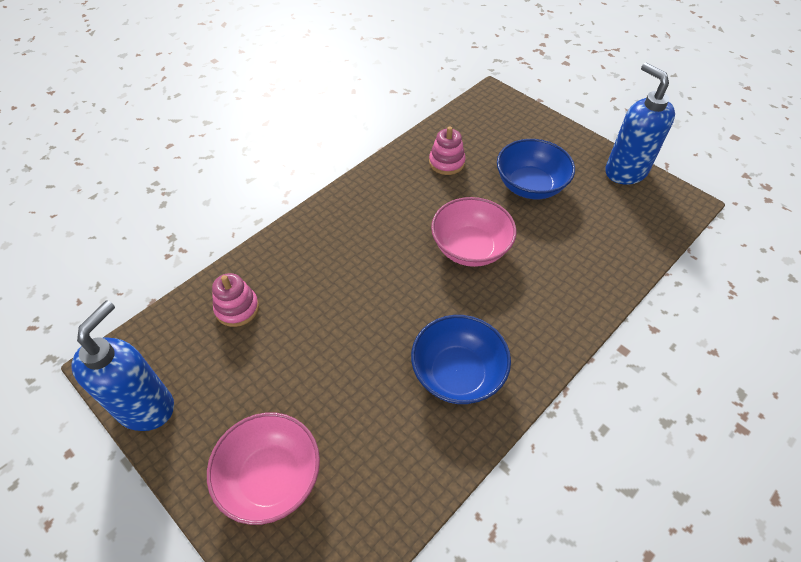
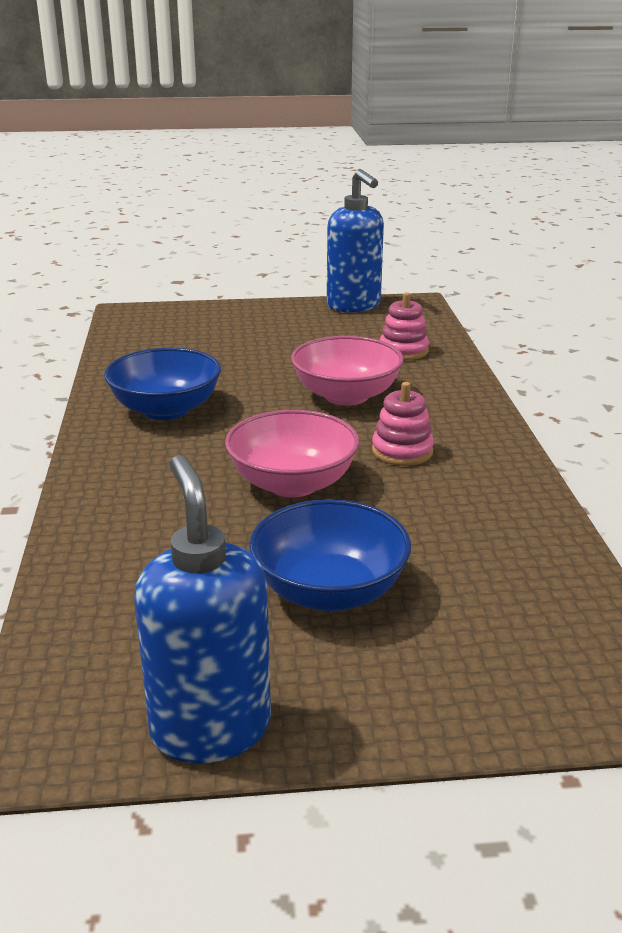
camera: 130 degrees right, 25 degrees down
pink bowl [207,413,320,525] -> pink bowl moved to [291,336,403,406]
pink stacking toy [429,126,466,175] -> pink stacking toy moved to [372,382,434,466]
blue soap dispenser [605,63,675,185] -> blue soap dispenser turned 120 degrees counterclockwise [134,455,271,763]

